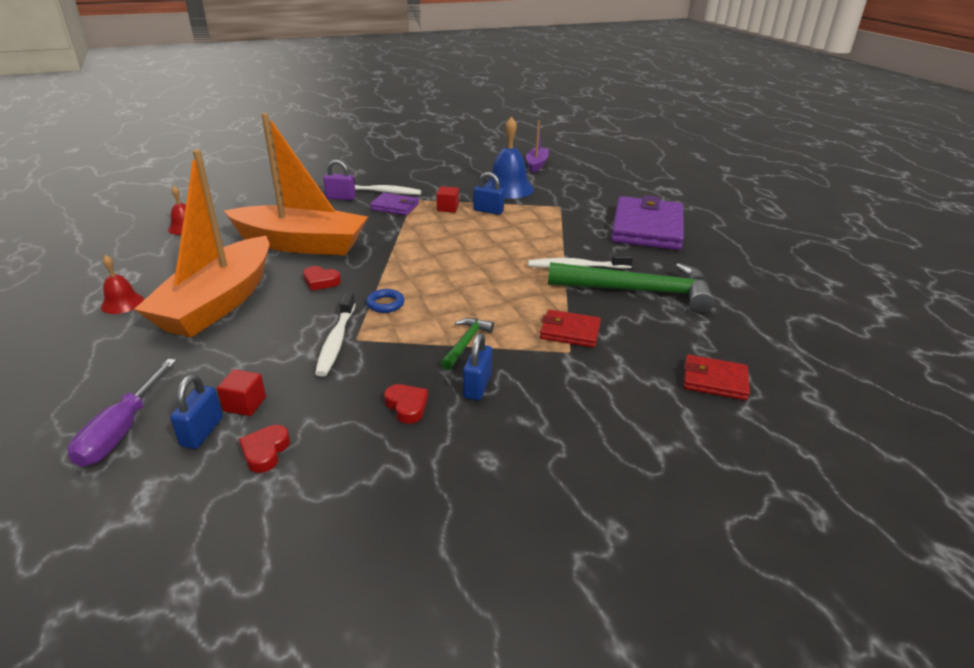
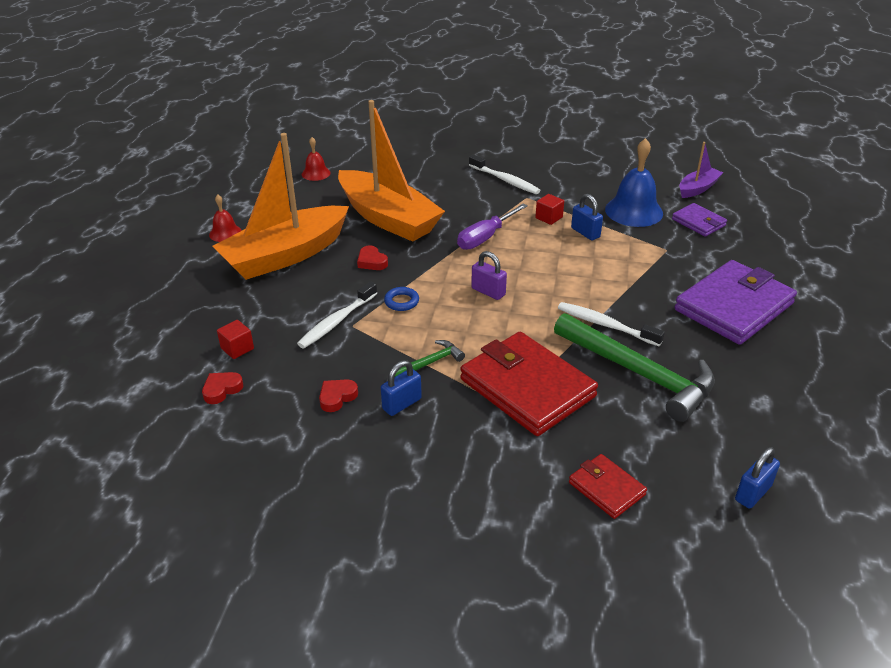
camera: 35 degrees right, 5 degrees up
purple screwdriver [68,359,177,467] -> purple screwdriver moved to [457,203,528,250]
blue padlock [170,374,223,449] -> blue padlock moved to [735,447,780,509]
purple padlock [323,160,356,200] -> purple padlock moved to [471,251,507,300]
purple wallet [370,193,419,215] -> purple wallet moved to [672,203,727,237]
red heart [384,384,428,424] -> red heart turned 135 degrees counterclockwise [319,379,358,412]
red wallet [540,309,601,348] -> red wallet [460,332,598,436], size x2.02

